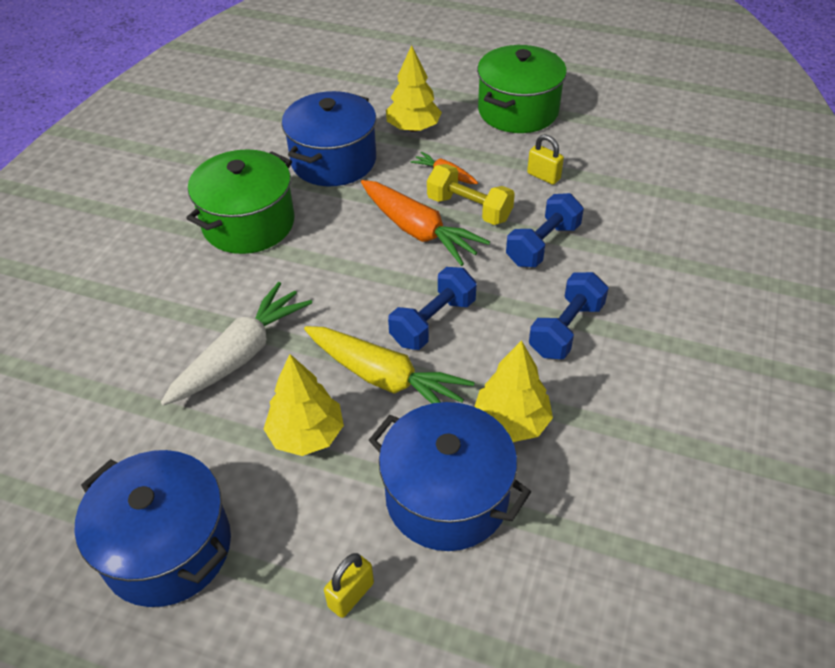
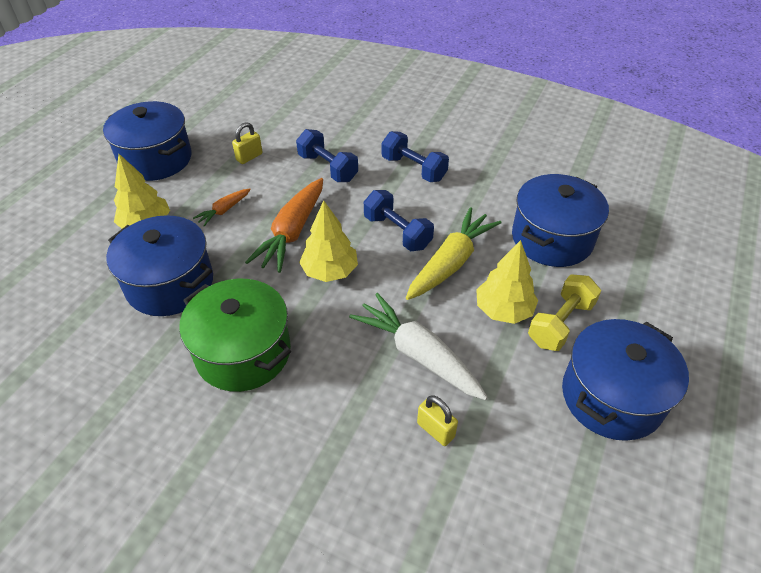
camera: 85 degrees left, 0 degrees up
yellow padlock [324,553,374,618] -> yellow padlock moved to [417,395,458,446]
orange carrot [361,180,490,266] -> orange carrot turned 150 degrees clockwise [245,178,323,273]
yellow dumbbell [427,164,515,225] -> yellow dumbbell moved to [528,274,601,351]
yellow tree [474,340,553,442] -> yellow tree moved to [299,200,358,282]
green pot [477,45,567,133] -> blue pot [103,101,192,181]

